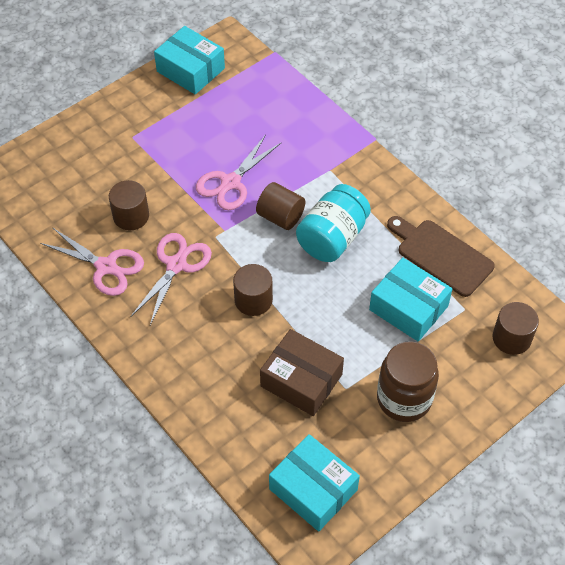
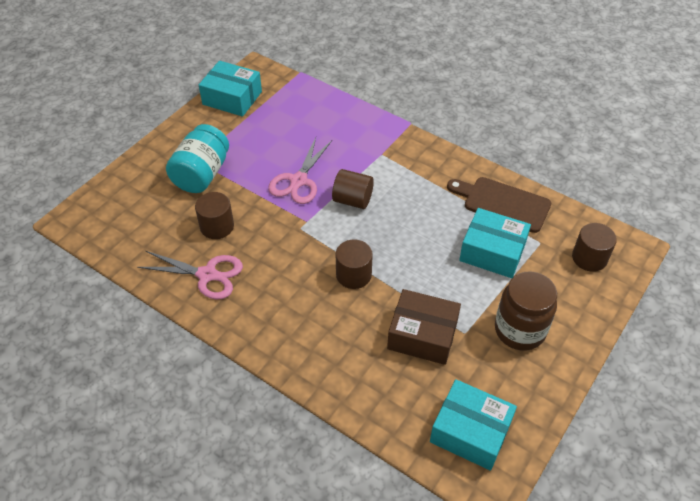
camera: 15 degrees left, 5 degrees down
pink scissors [130,233,212,325] -> none
turquoise jar [296,184,371,262] -> turquoise jar moved to [166,124,229,193]

